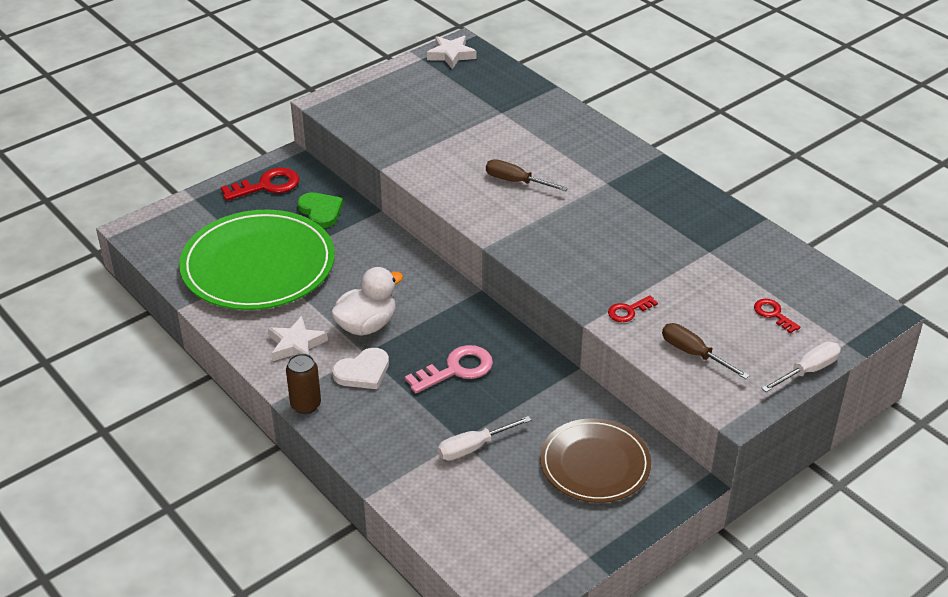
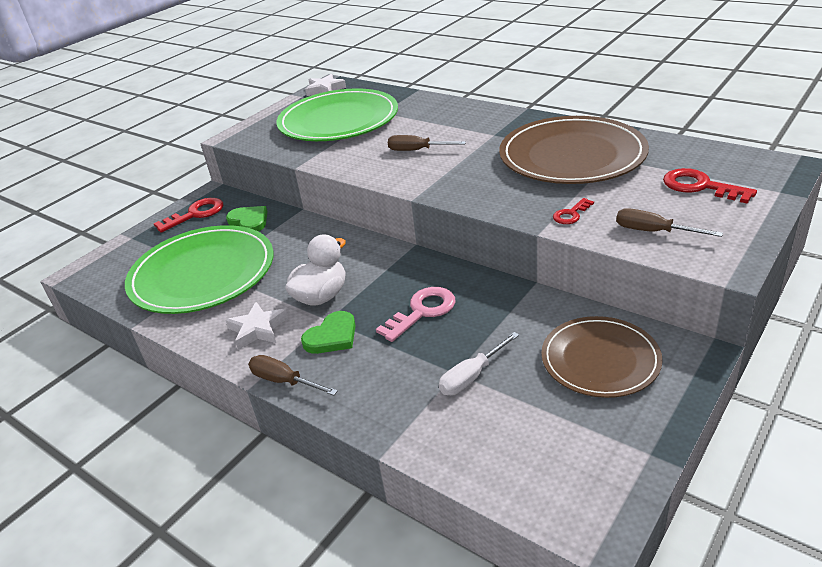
camera: 10 degrees left, 5 degrees down
brown can [286,353,321,414] -> brown screwdriver [248,355,338,396]
white heart [332,348,389,389] -> green heart [301,311,356,354]
red key [754,299,800,333] -> red key [663,168,757,204], size x1.74
white screwdriver [761,342,841,392] -> none
none -> green plate [276,88,398,141]
none -> brown plate [499,116,649,184]

